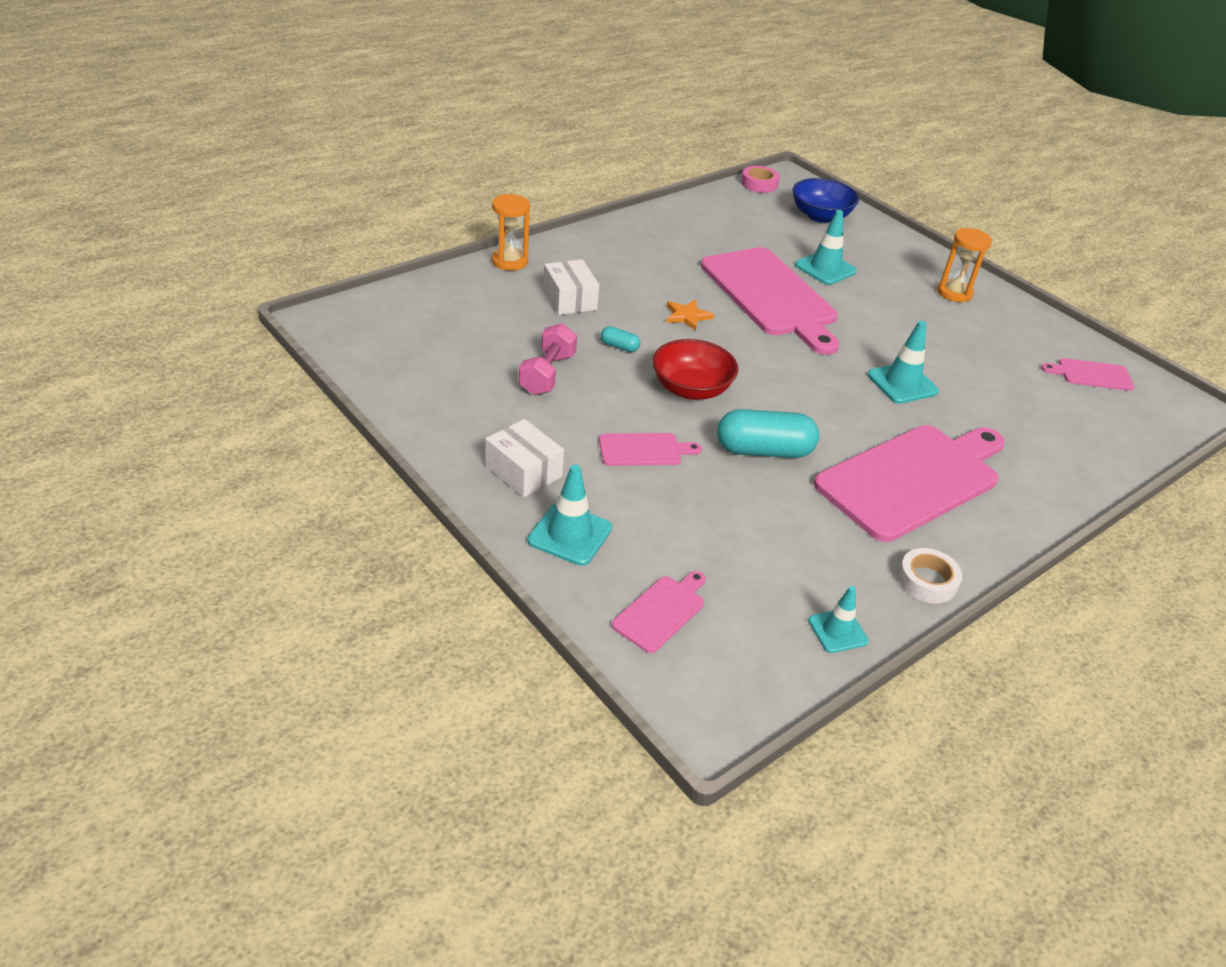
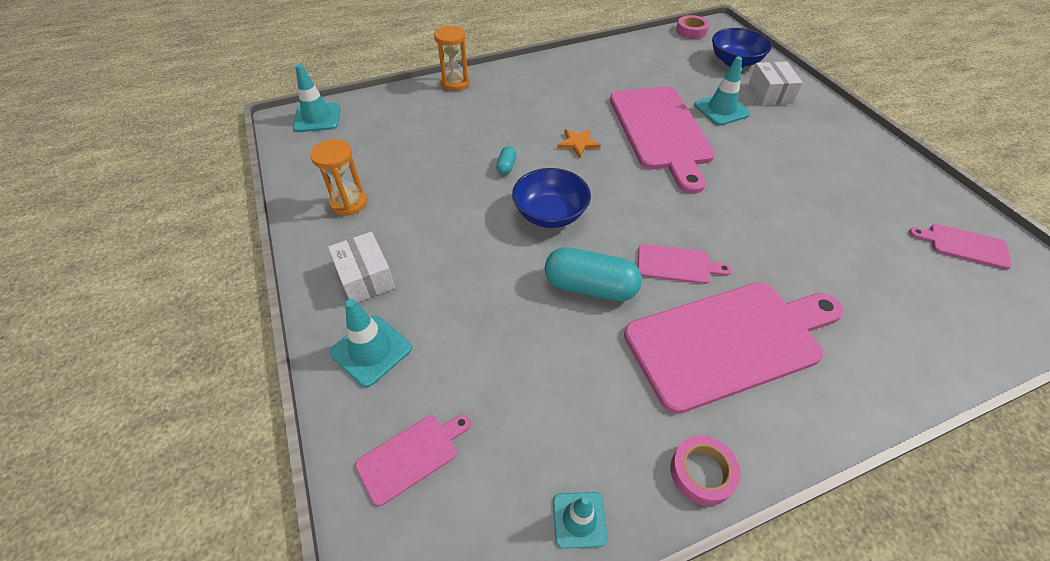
camera: 20 degrees right, 10 degrees up
pink dumbbell [519,323,577,395] -> none
white box [543,259,599,315] -> white box moved to [749,61,803,105]
pink cutting board [599,433,702,466] -> pink cutting board moved to [638,244,732,284]
turquoise capsule [601,326,640,352] -> turquoise capsule turned 60 degrees clockwise [496,146,517,175]
red bowl [652,339,738,400] -> blue bowl [512,168,591,228]
turquoise traffic cone [867,321,939,404] -> turquoise traffic cone moved to [293,64,340,132]
white tape [898,548,962,604] -> pink tape [671,435,741,506]
orange hourglass [937,228,992,302] -> orange hourglass moved to [310,139,367,216]

